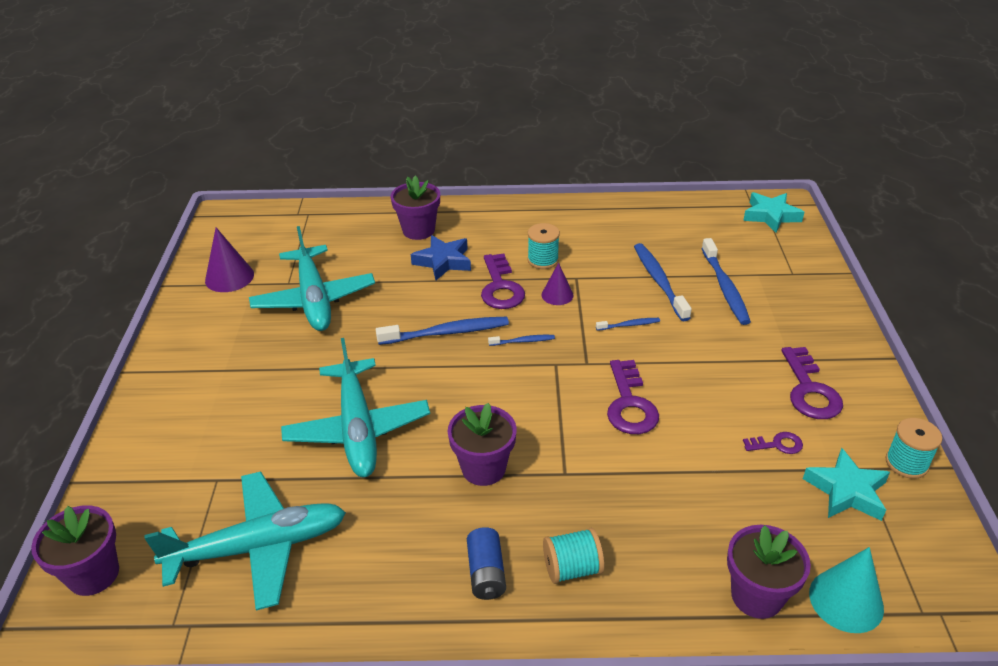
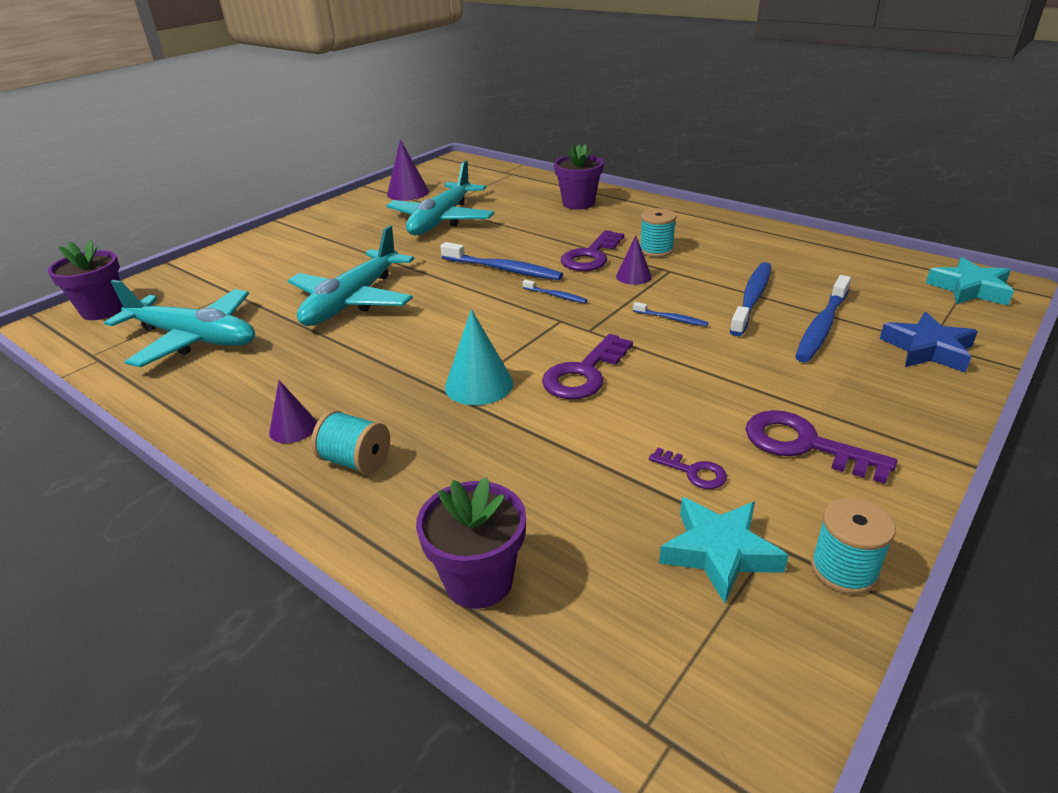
camera: 40 degrees right, 5 degrees down
blue star [411,235,471,280] -> blue star moved to [880,312,978,373]
purple flower pot [447,403,517,486] -> none
blue battery [467,527,506,600] -> purple cone [269,380,317,443]
purple key [781,347,843,419] -> purple key turned 90 degrees clockwise [745,410,897,484]
turquoise cone [809,547,884,633] -> turquoise cone moved to [445,309,513,405]

